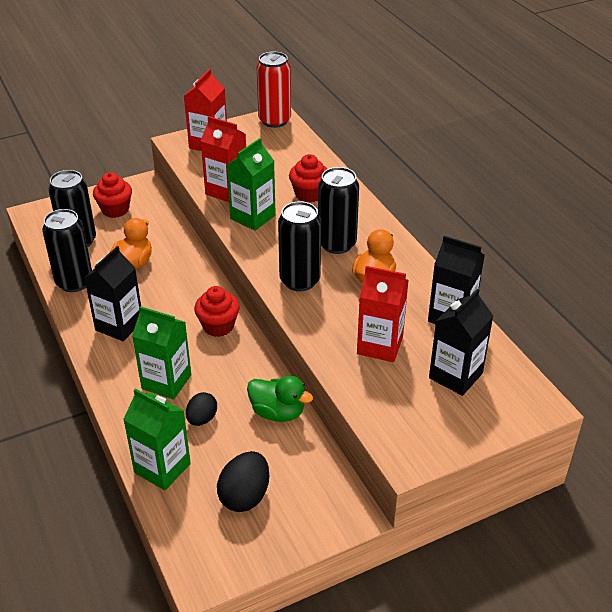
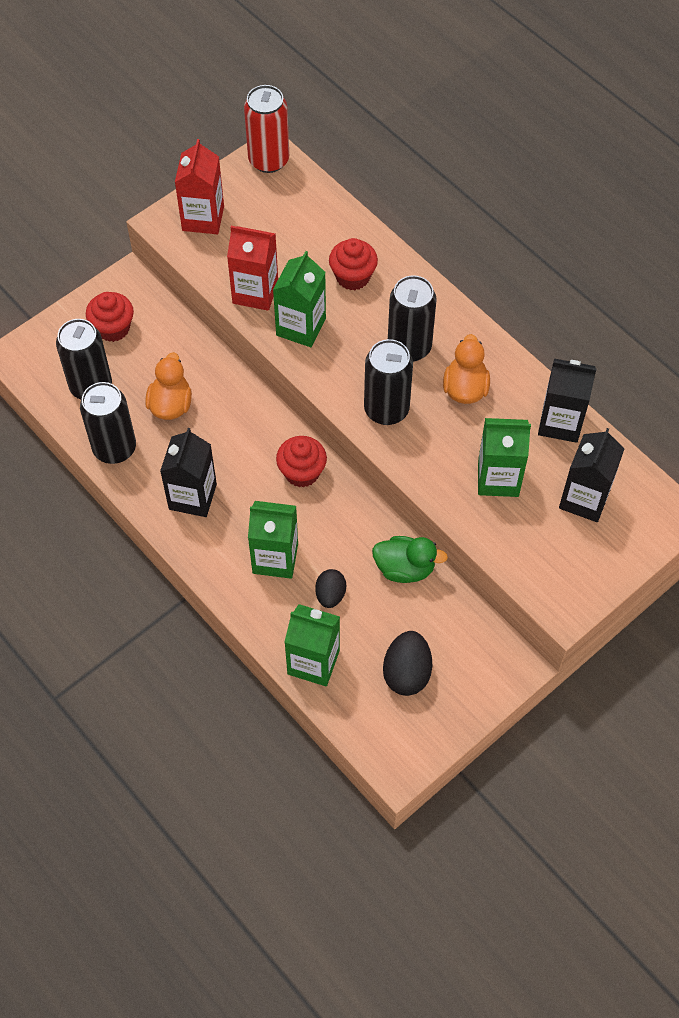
camera: 15 degrees left, 20 degrees up
red carton [357,266,409,362] -> green carton [478,418,531,497]

